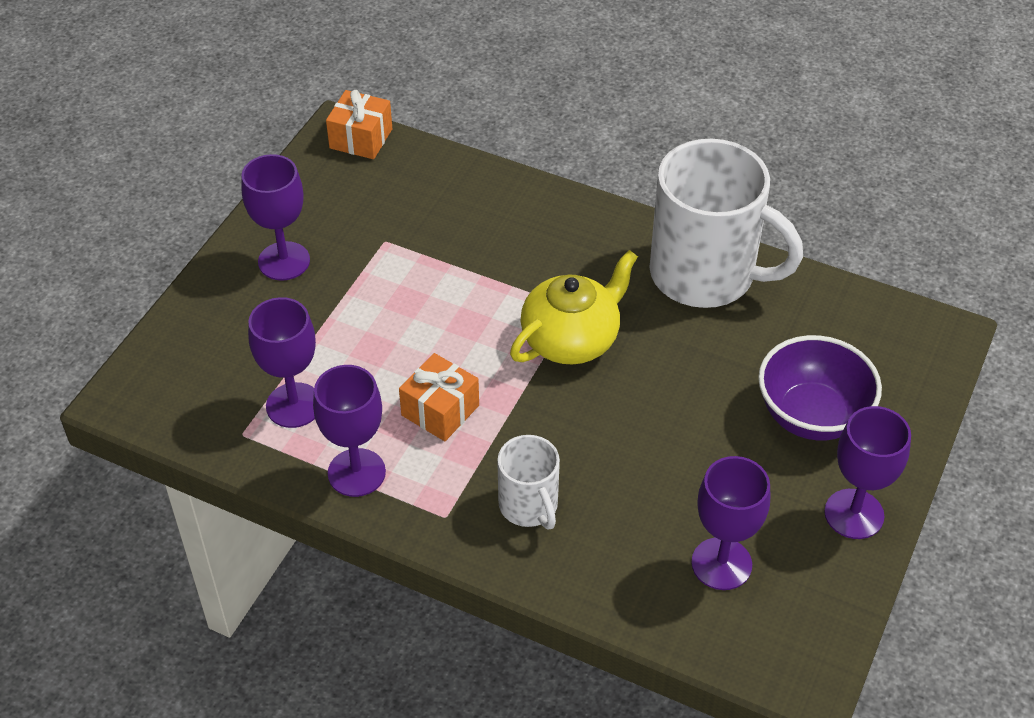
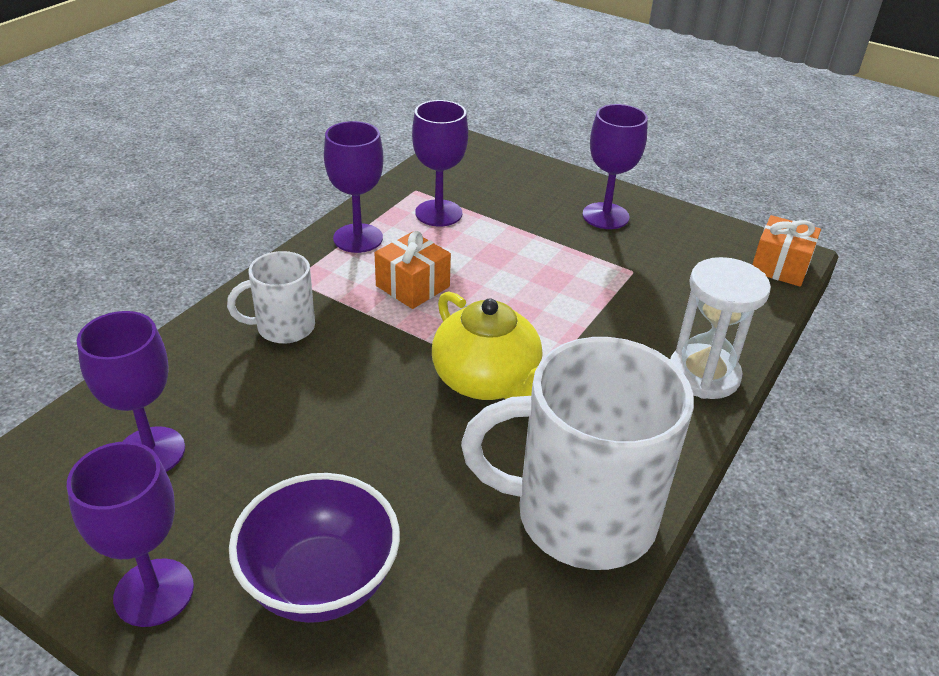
camera: 95 degrees right, 10 degrees down
white mug [649,139,803,308] -> white mug turned 60 degrees clockwise [461,337,694,570]
none -> white hourglass [670,257,771,399]

